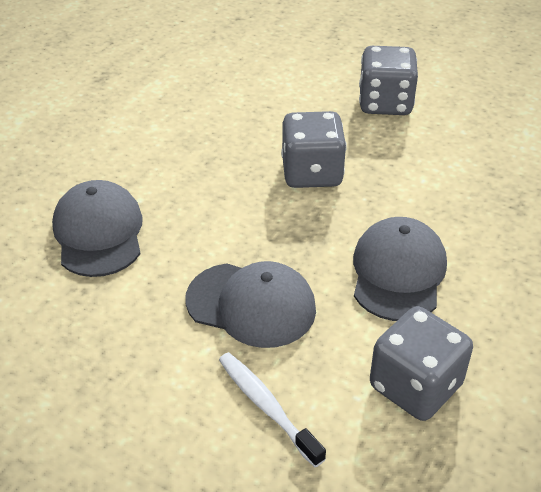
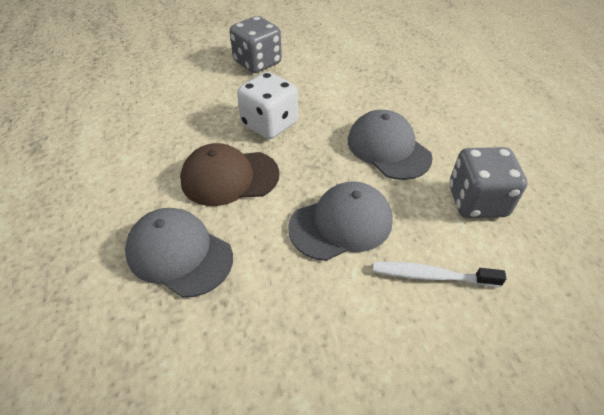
camera: 45 degrees left, 5 degrees up
grey dice [281,111,347,188] -> white dice [237,72,298,139]
none -> brown cap [180,143,279,206]

